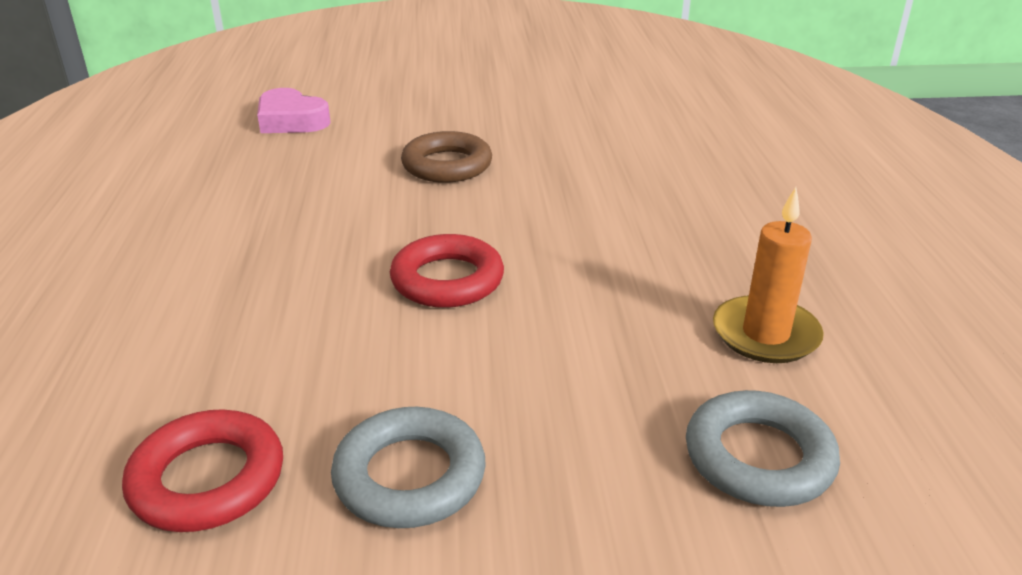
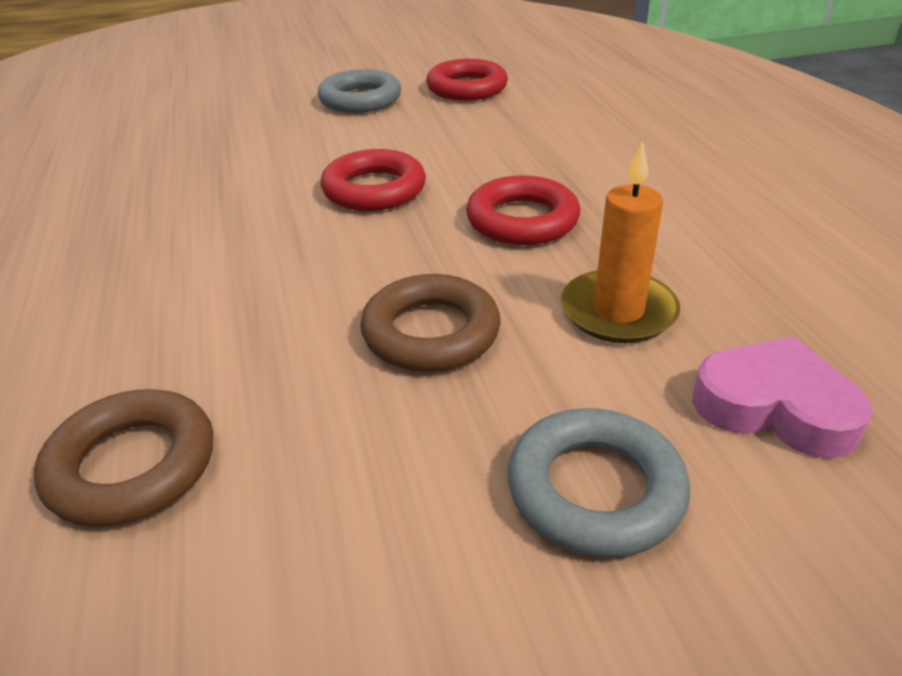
camera: 170 degrees right, 5 degrees up
grey ring [686,390,840,507] -> grey ring moved to [508,408,690,558]
orange candle [713,187,824,363] -> orange candle moved to [561,142,680,343]
none -> brown ring [34,389,213,527]
none -> red ring [466,175,580,245]

